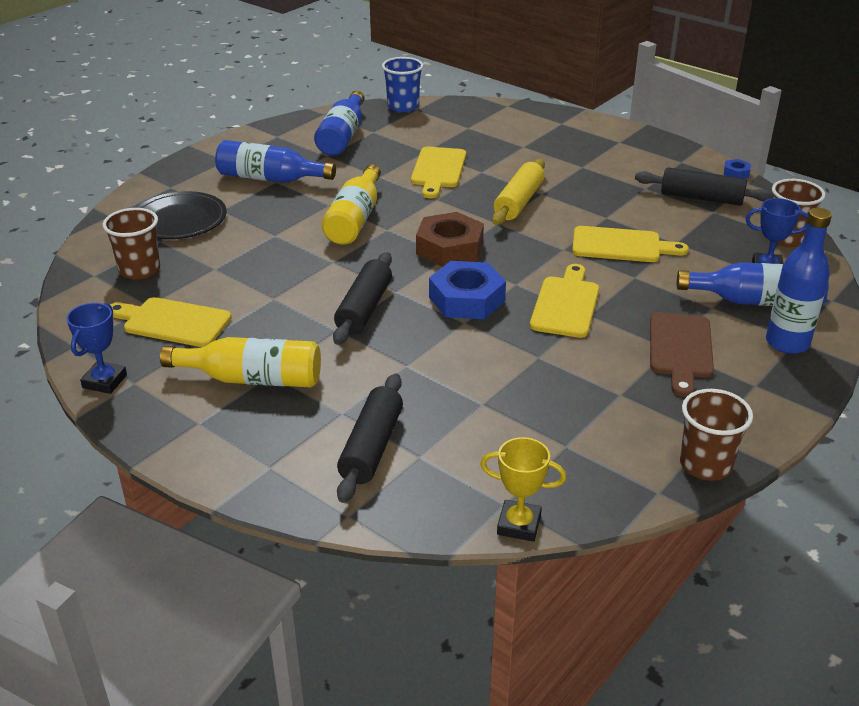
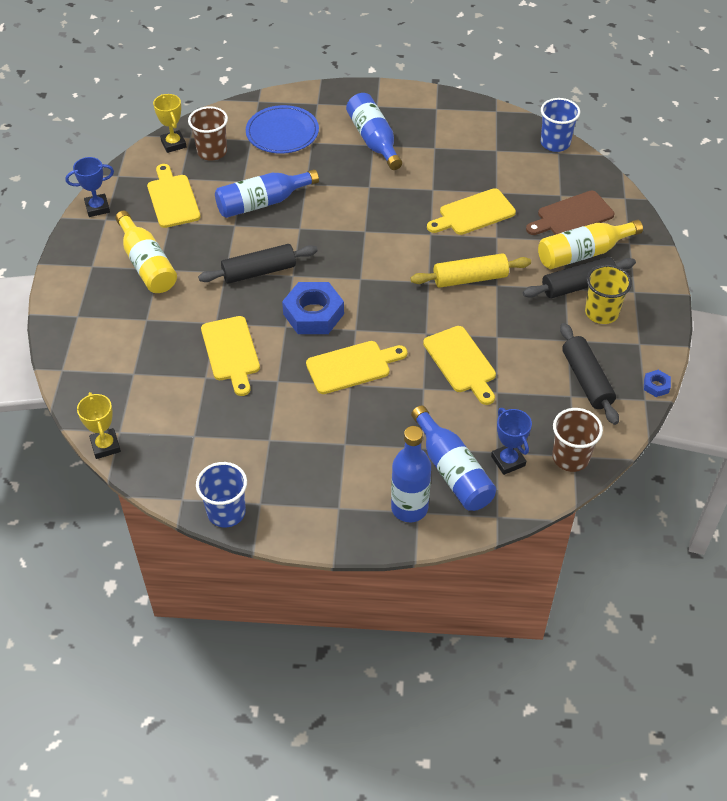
camera: 55 degrees right, 15 degrees up
black plate [137,191,227,239] -> blue plate [246,105,319,154]
blue bottle [314,91,364,156] -> blue bottle moved to [215,169,319,218]
yellow bottle [321,164,381,245] -> yellow bottle moved to [538,219,643,269]
black rolling pin [337,373,403,503] -> black rolling pin moved to [523,257,636,298]
brown nut [416,212,484,267] -> none
brown cutting board [650,312,714,397] -> brown cutting board moved to [526,191,614,235]
brown cup [680,389,753,481] -> blue cup [196,462,247,527]
none -> yellow trophy [153,94,187,153]
none -> yellow cutting board [201,316,260,396]
none -> yellow cup [585,264,632,324]

